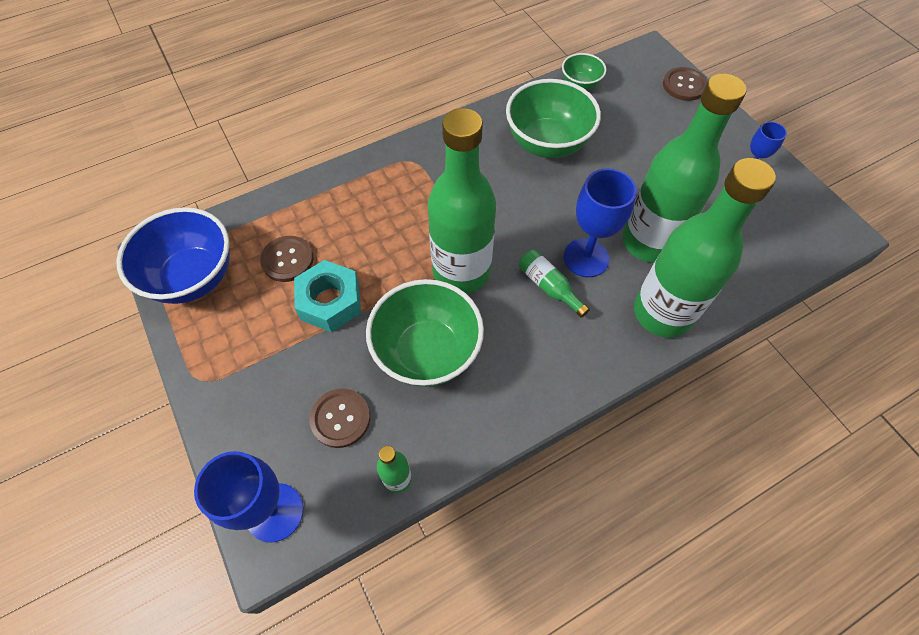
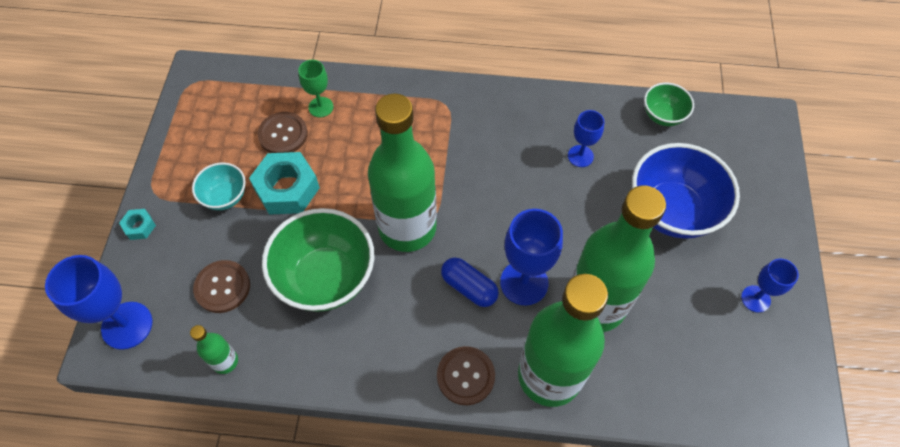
camera: 35 degrees right, 0 degrees up
blue bowl [117,207,230,304] -> blue bowl moved to [632,143,740,239]
green bowl [506,79,601,158] -> blue goblet [568,110,605,167]
green bottle [519,249,590,318] -> blue capsule [441,258,499,307]
brown button [663,67,707,101] -> brown button moved to [437,346,495,405]
none -> turquoise nut [119,209,156,240]
none -> turquoise bowl [192,162,246,210]
none -> green goblet [298,60,333,117]

